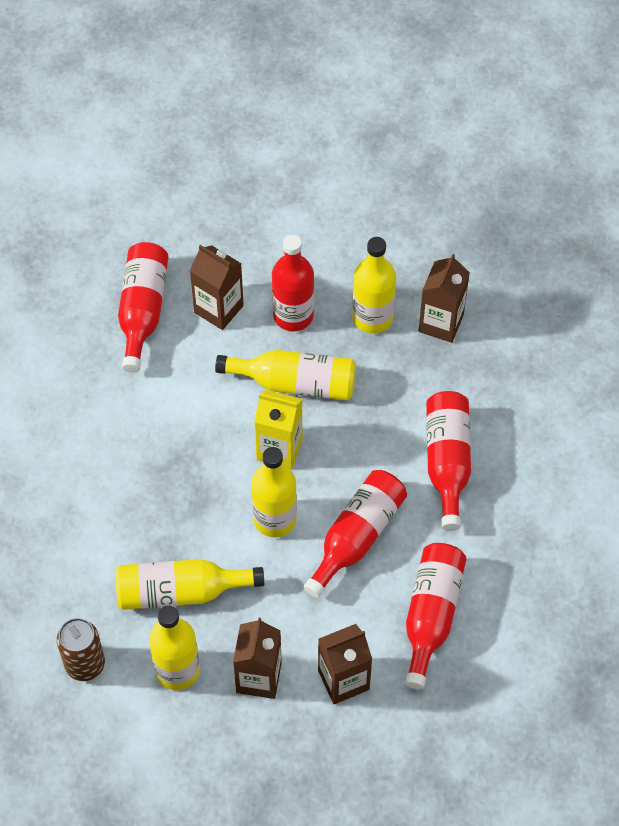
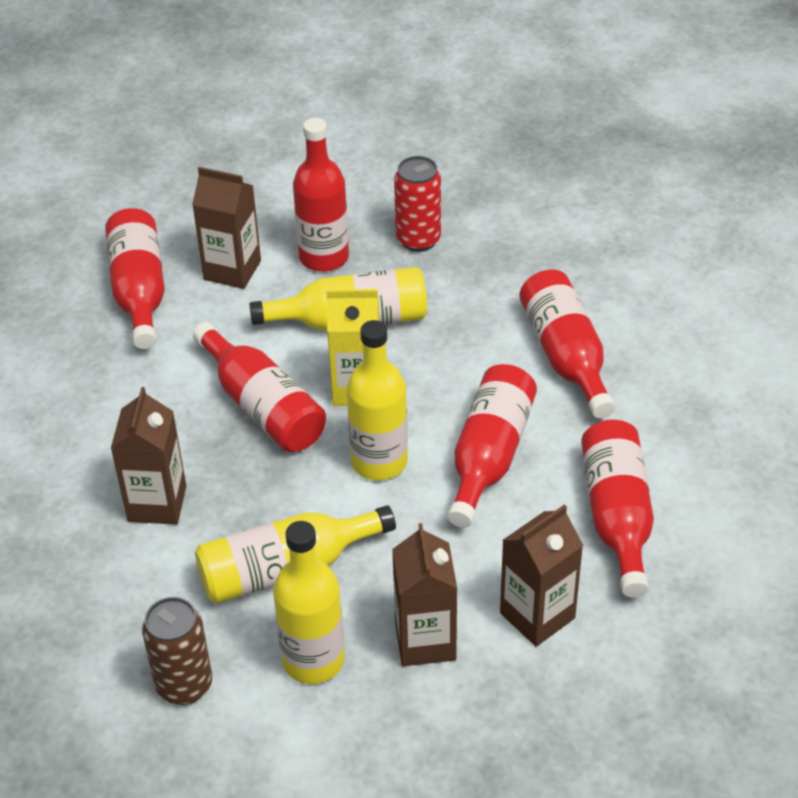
camera: 15 degrees left, 15 degrees down
yellow bottle [352,237,396,334] -> red can [394,156,441,252]
brown carton [419,254,470,343] -> brown carton moved to [111,387,186,525]
none -> red bottle [193,322,326,452]

